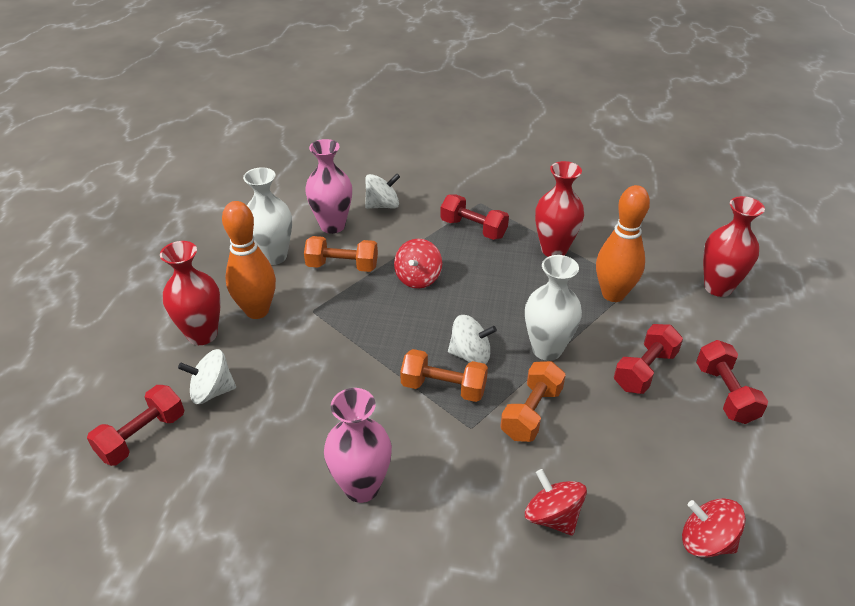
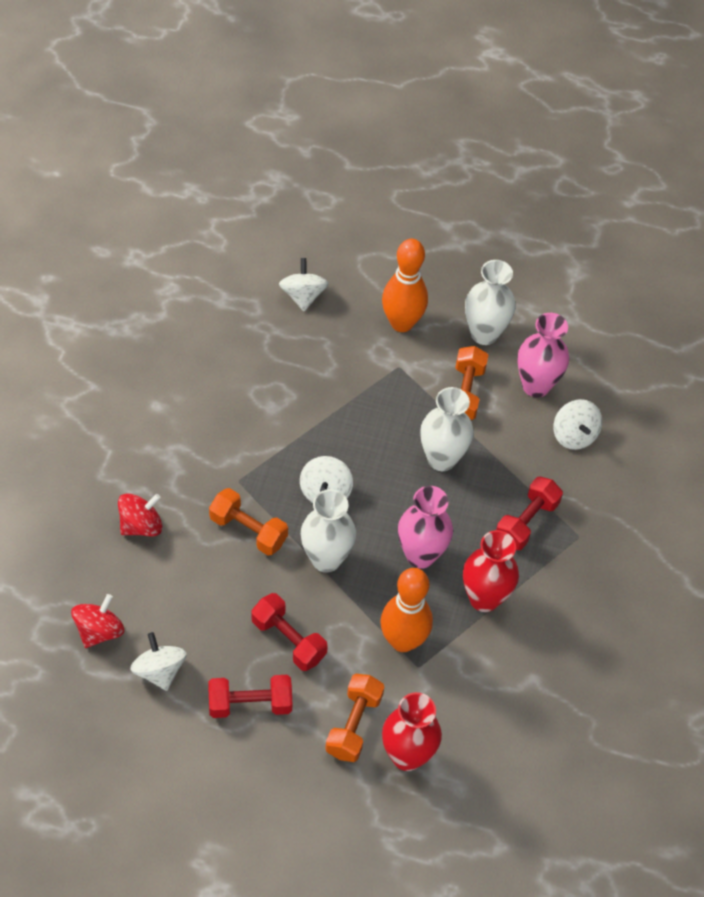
camera: 90 degrees right, 15 degrees up
red dumbbell [87,385,184,466] -> none
red vase [160,241,221,345] -> none
pink vase [324,388,392,503] -> pink vase moved to [398,486,453,569]
red spinning top [394,239,442,289] -> white vase [420,387,474,471]
orange dumbbell [400,349,488,402] -> orange dumbbell moved to [325,674,384,762]
none -> white spinning top [130,632,187,691]

